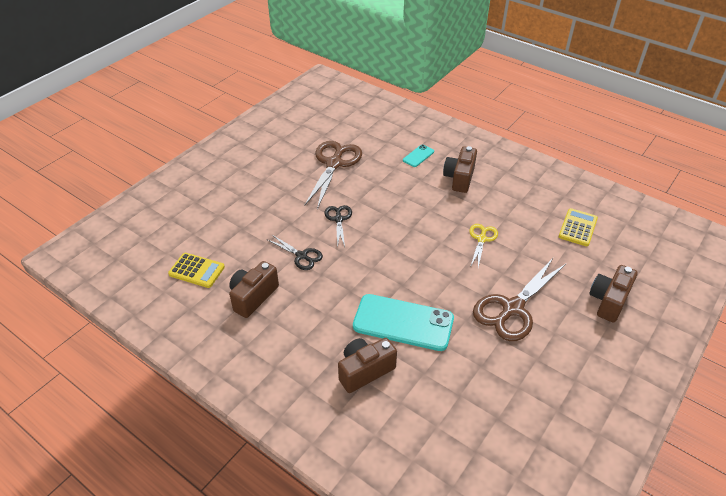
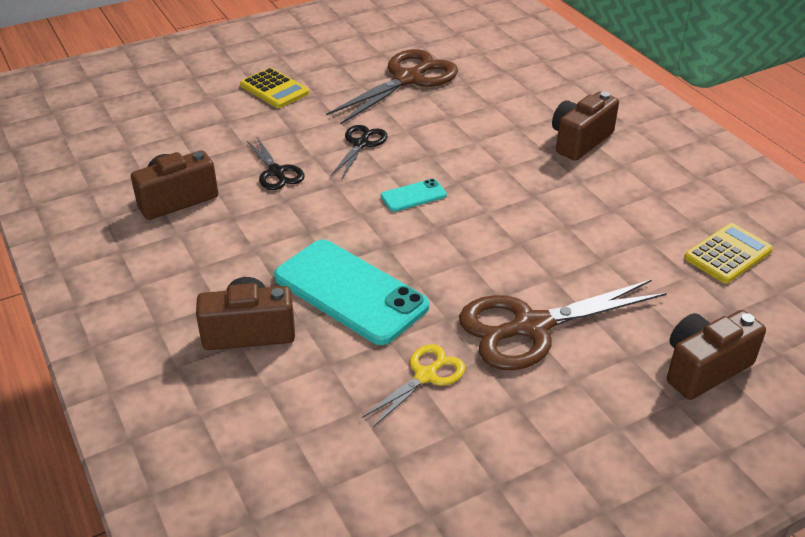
camera: 25 degrees right, 5 degrees down
yellow calculator [168,253,225,288] -> yellow calculator moved to [240,68,309,108]
turquoise phone [403,144,434,167] -> turquoise phone moved to [381,179,447,212]
yellow scissors [469,224,498,267] -> yellow scissors moved to [362,344,465,427]

